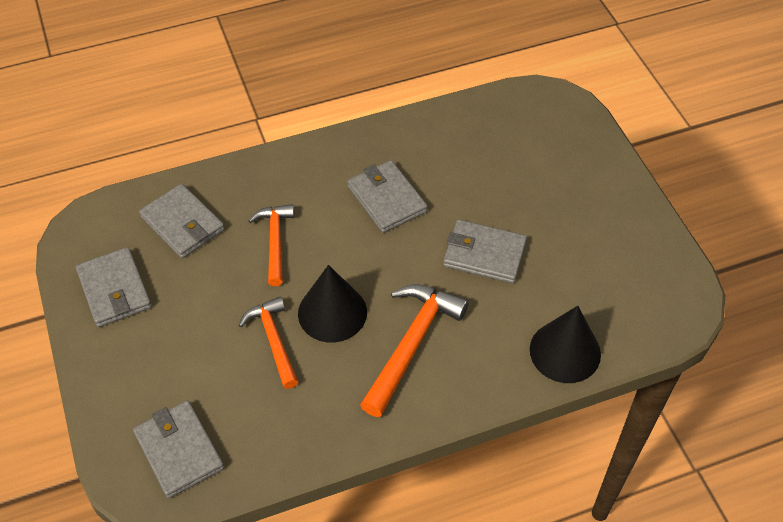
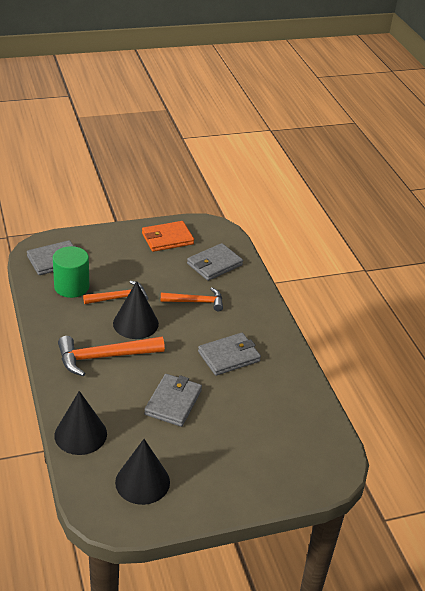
camera: 90 degrees right, 15 degrees down
grey wallet [76,247,152,327] -> orange wallet [142,221,194,252]
orange hammer [360,284,469,417] -> orange hammer turned 135 degrees clockwise [58,336,165,376]
none -> green cylinder [53,246,89,298]
none -> black cone [115,439,170,505]

